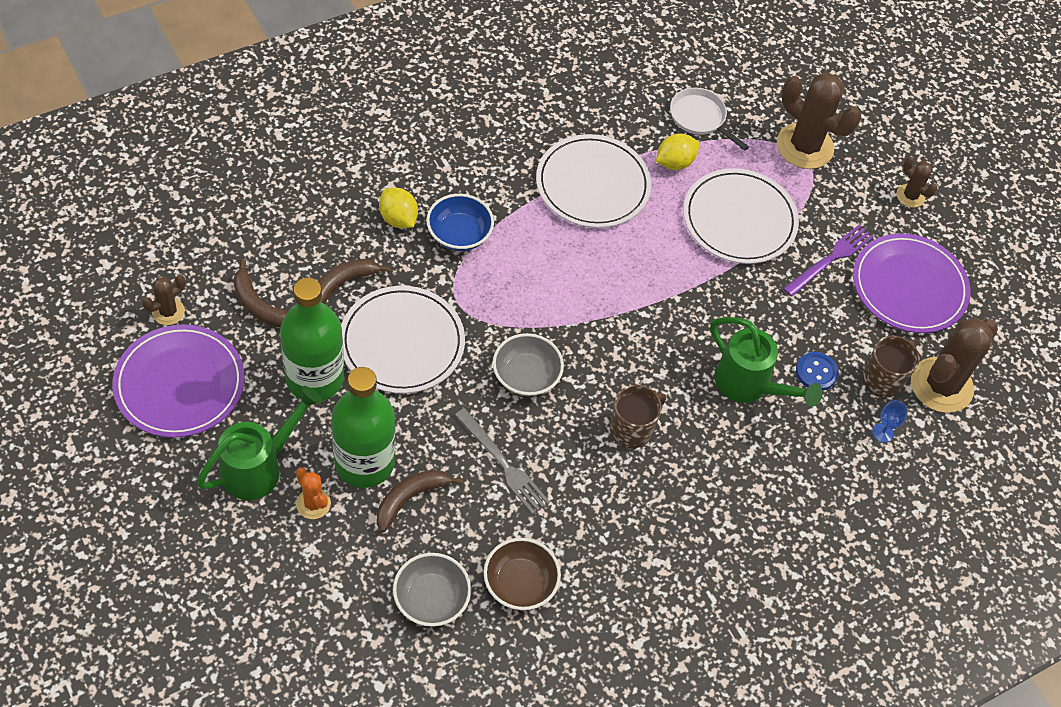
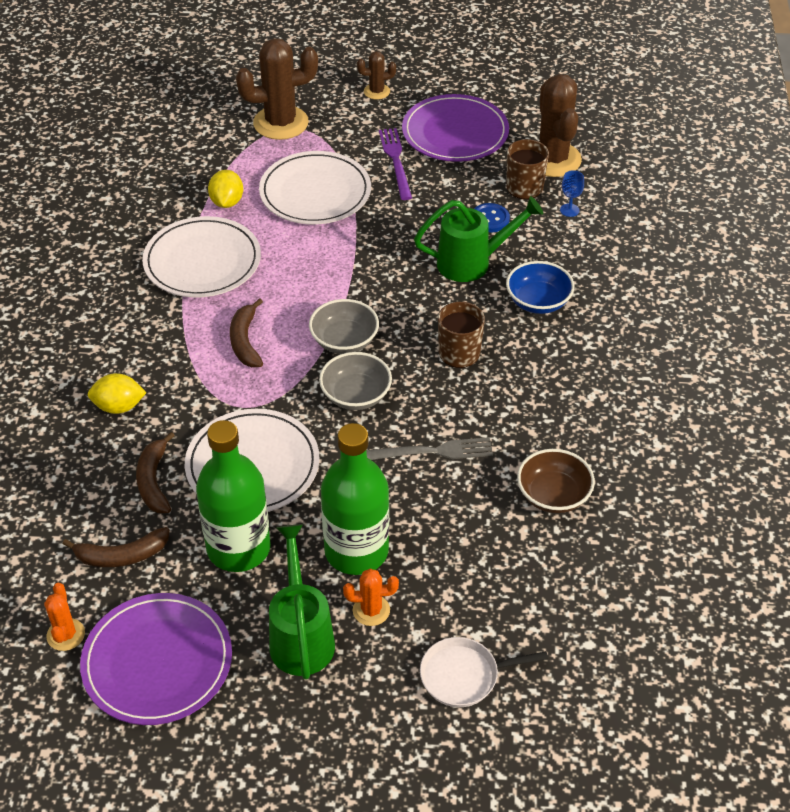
camera: 50 degrees left, 10 degrees down
brown cactus [142,275,186,325] -> orange cactus [44,583,85,651]
brown banana [377,469,463,532] -> brown banana moved to [230,298,263,367]
grey bowl [393,553,471,627] -> grey bowl moved to [309,299,379,354]
blue bowl [426,194,494,251] -> blue bowl moved to [506,261,575,314]
white pan [670,88,749,151] -> white pan moved to [420,637,548,707]

